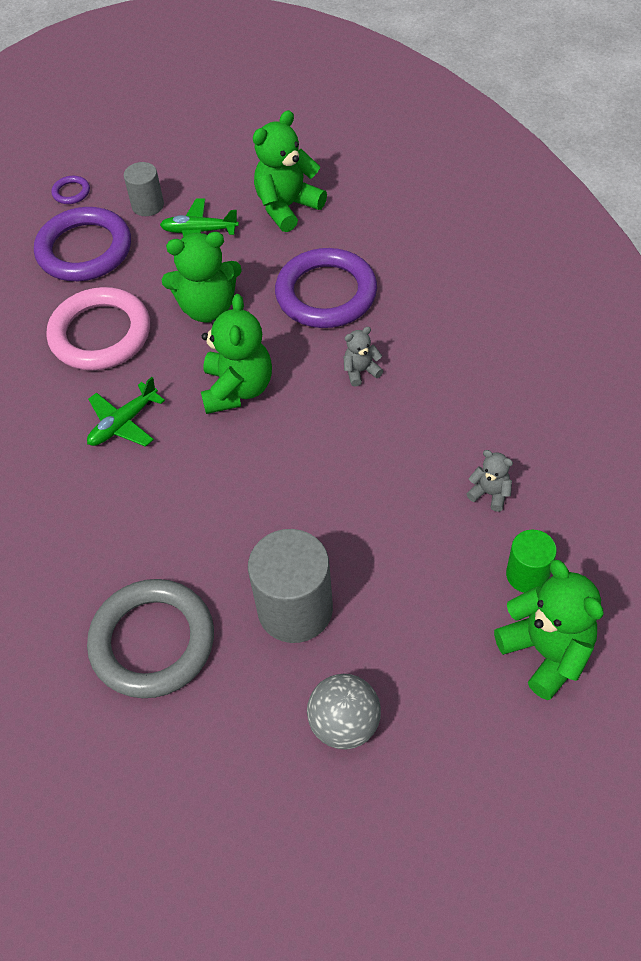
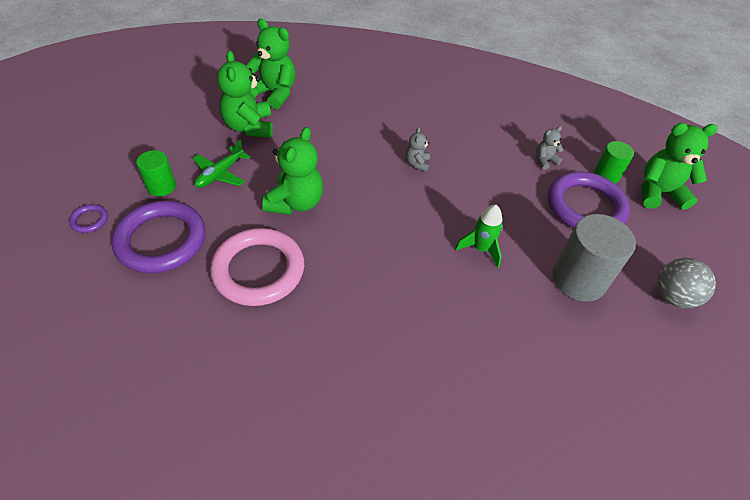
camera: 65 degrees left, 5 degrees down
green plane [87,377,165,447] -> none
grey ring [87,579,214,698] -> none
grey cylinder [124,162,164,216] -> green cylinder [136,150,176,196]
green teddy bear [201,294,272,414] -> green teddy bear moved to [246,19,296,109]
purple ring [275,248,377,328] -> purple ring moved to [548,172,630,228]
none -> green rocket [455,205,503,268]

